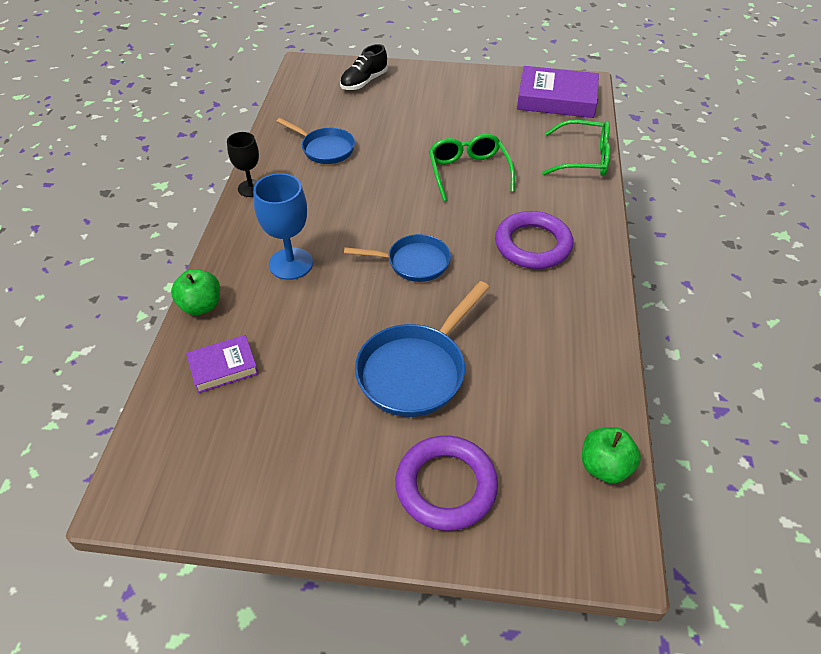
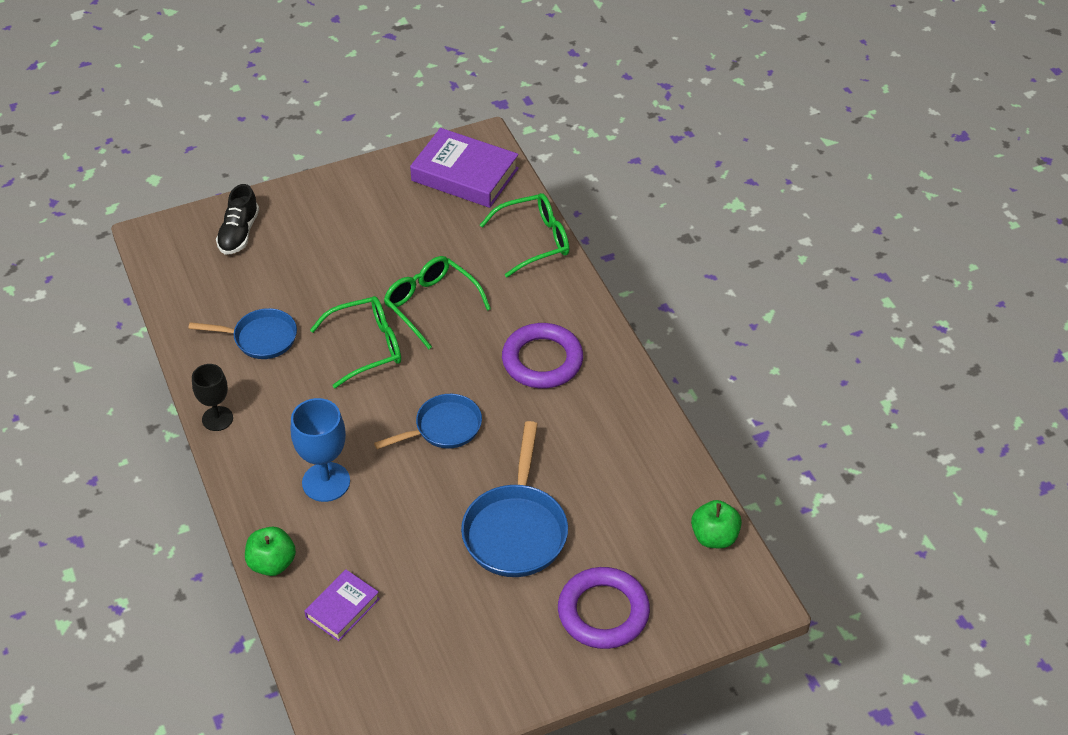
camera: 30 degrees left, 0 degrees up
purple book [517,66,599,118] -> purple book turned 45 degrees clockwise [410,128,519,208]
none -> green glasses [310,296,401,388]

